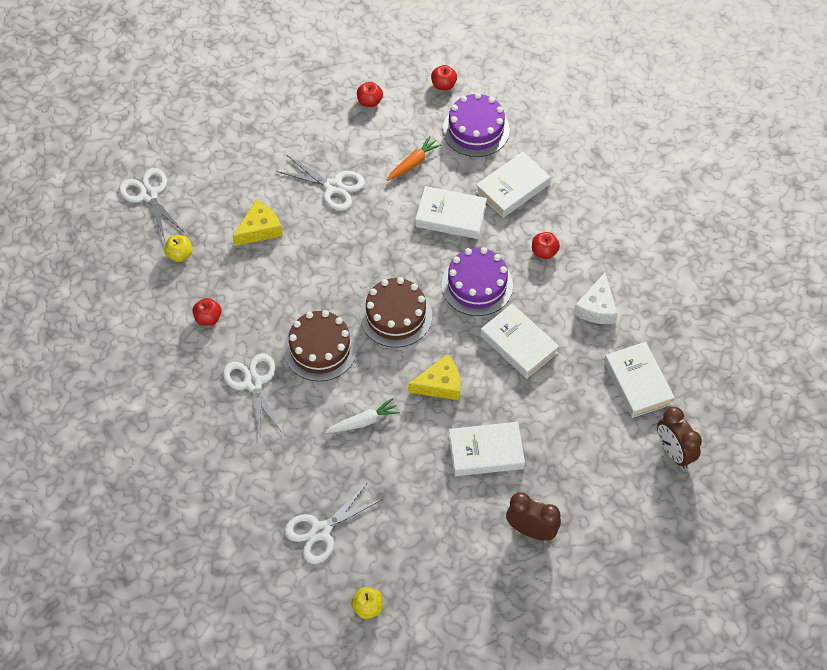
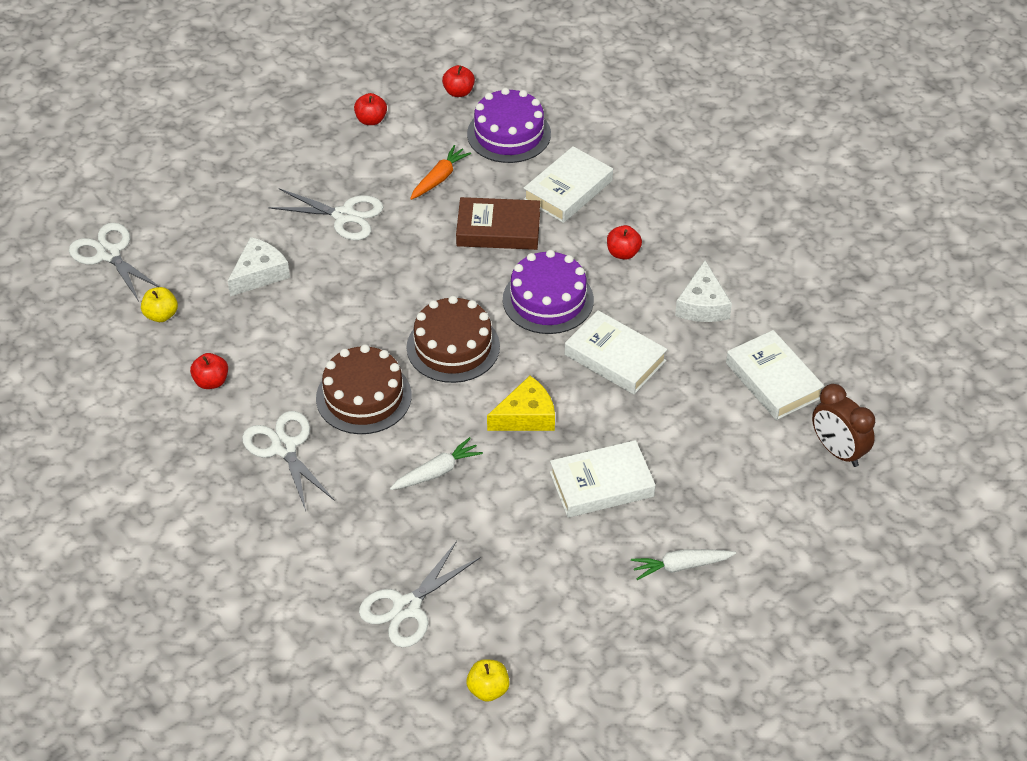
camera: 10 degrees left, 10 degrees down
yellow cheese [233,200,282,246] -> white cheese [228,237,290,297]
white book [415,186,487,239] -> brown book [456,197,540,250]
brown clock [506,492,561,541] -> white carrot [631,549,736,580]

